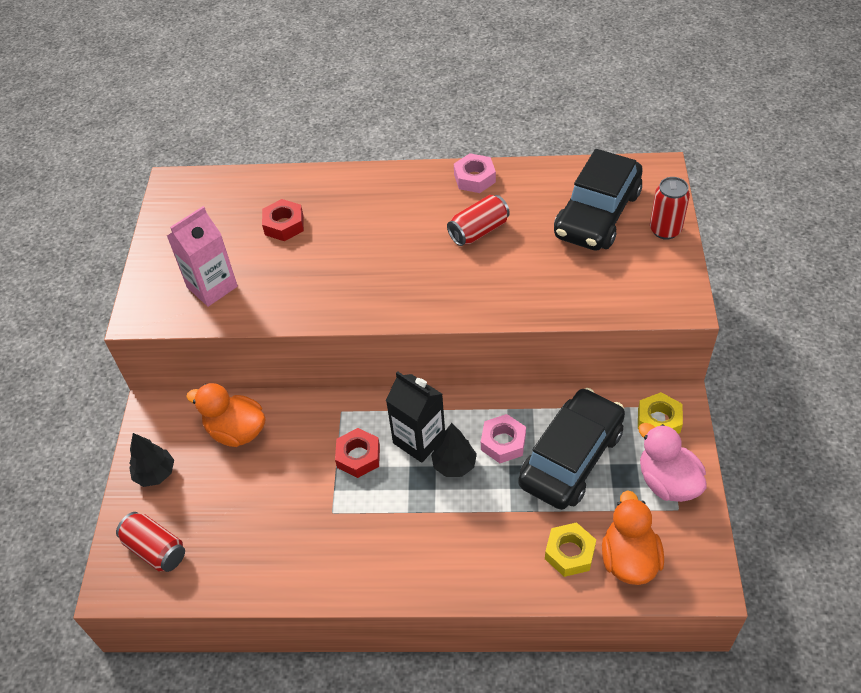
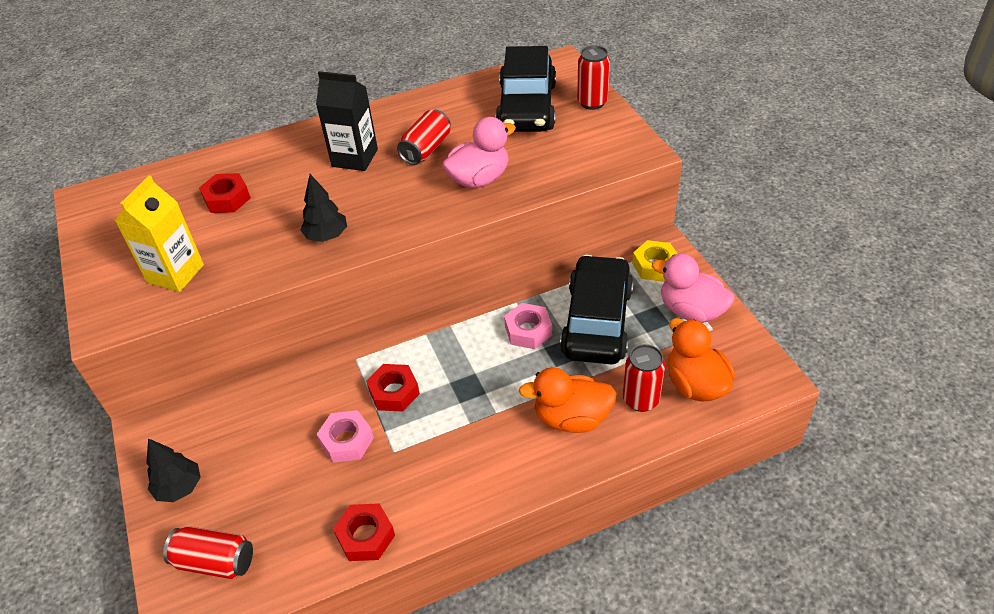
camera: 25 degrees left, 5 degrees down
pink carton [167,206,238,307] -> yellow carton [115,175,204,292]
orange duck [186,383,265,447] -> orange duck moved to [519,367,617,433]
black carton [386,371,445,463] -> black carton moved to [316,71,378,171]
black tree [431,423,477,477] -> black tree moved to [300,174,347,242]
pink nut [454,153,496,193] -> pink nut moved to [317,410,374,463]
yellow nut [545,522,596,577] -> red can [623,344,665,412]
none -> red nut [333,503,395,561]
none -> pink duck [442,117,516,188]

